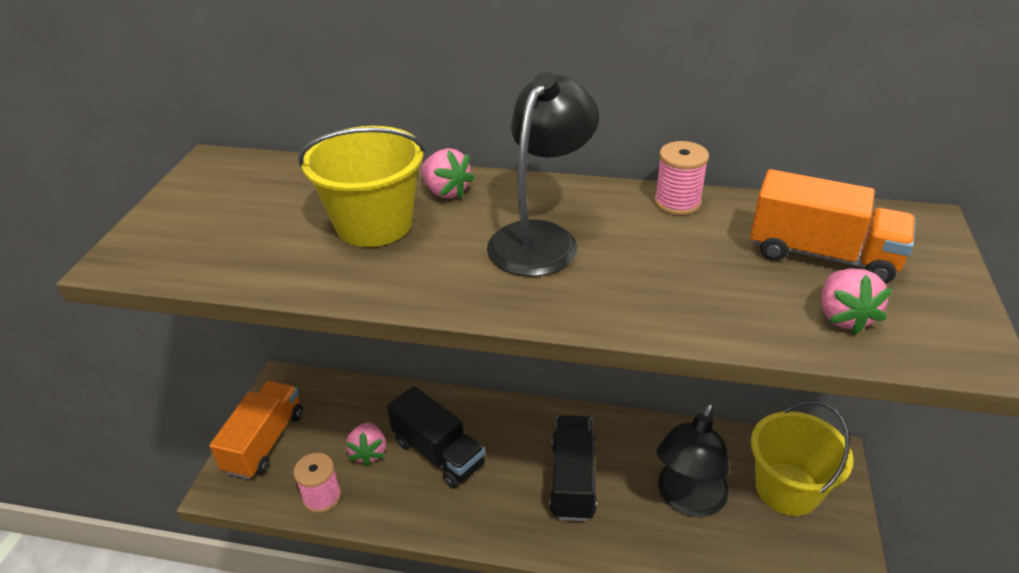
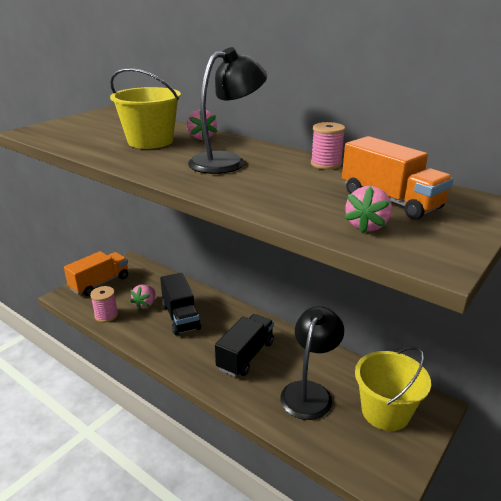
camera: 25 degrees right, 10 degrees down
black lamp [656,403,730,517] -> black lamp turned 150 degrees clockwise [280,306,344,420]

